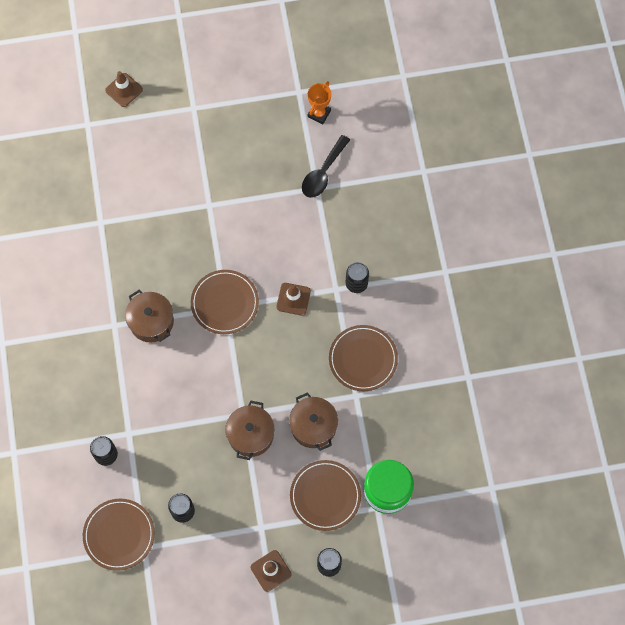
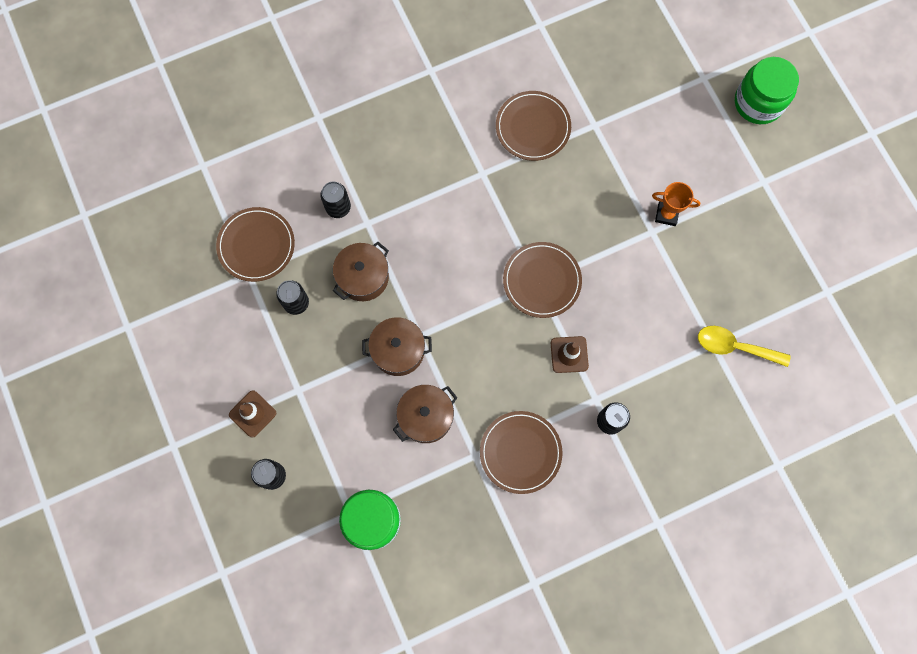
camera: 75 degrees right, 5 degrees up
brown traffic cone [105,71,143,107] -> green jar [735,57,799,124]
brown pot [125,290,174,343] -> brown pot moved to [333,242,389,301]
brown plate [290,460,361,531] -> brown plate moved to [496,91,571,161]
black spoon [302,135,350,198] -> yellow spoon [698,326,791,367]
orange trophy [308,81,331,124] -> orange trophy moved to [652,182,700,226]

